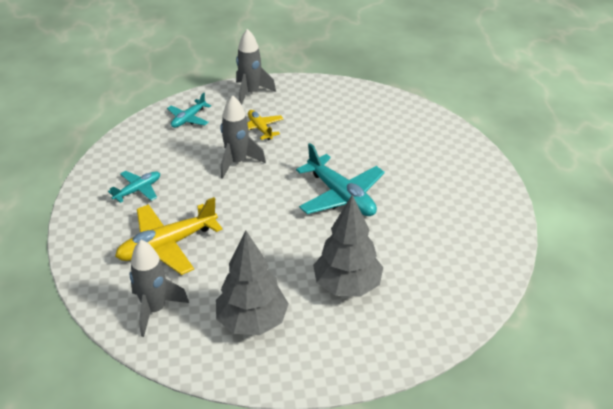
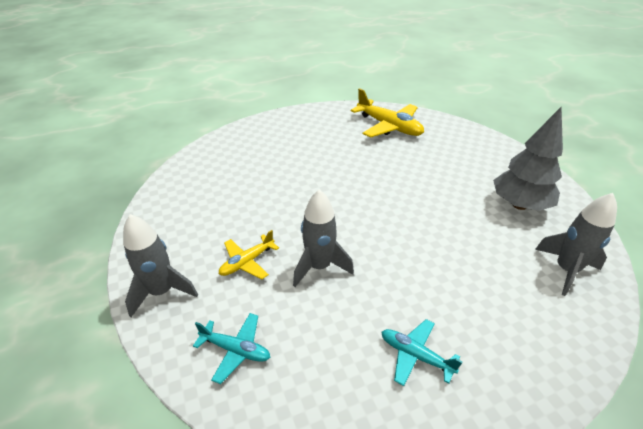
camera: 105 degrees left, 0 degrees up
yellow plane [115,197,223,275] -> yellow plane moved to [351,88,424,138]
turquoise plane [296,143,385,216] -> none
grey tree [313,195,383,297] -> none

